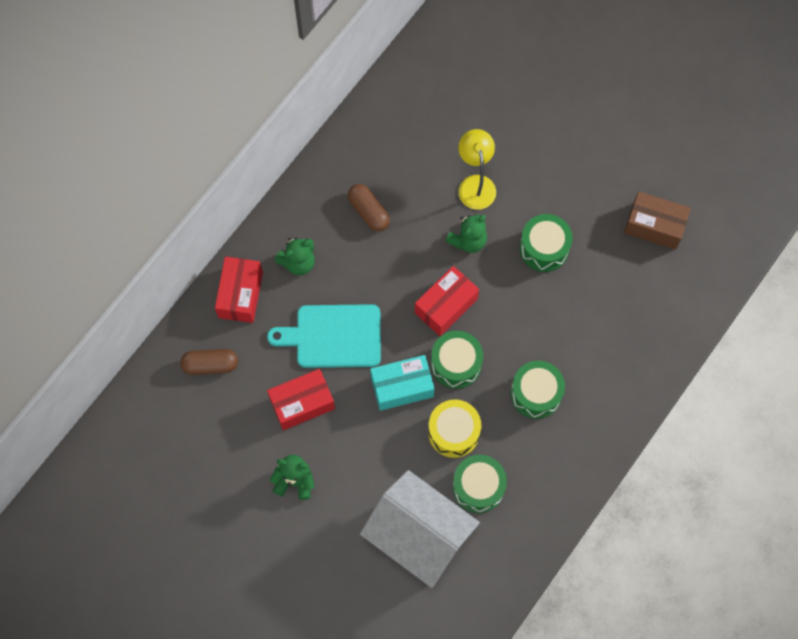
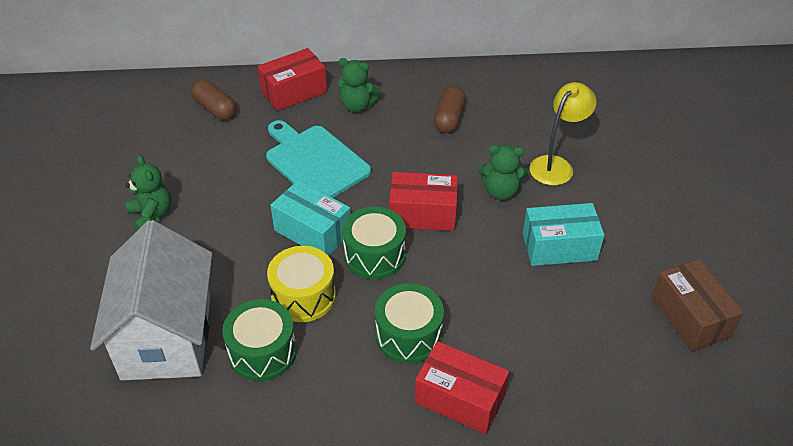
camera: 50 degrees right, 25 degrees down
red box [267,369,335,430] -> red box moved to [415,341,510,434]
green drum [519,214,573,272] -> turquoise box [523,203,604,266]

